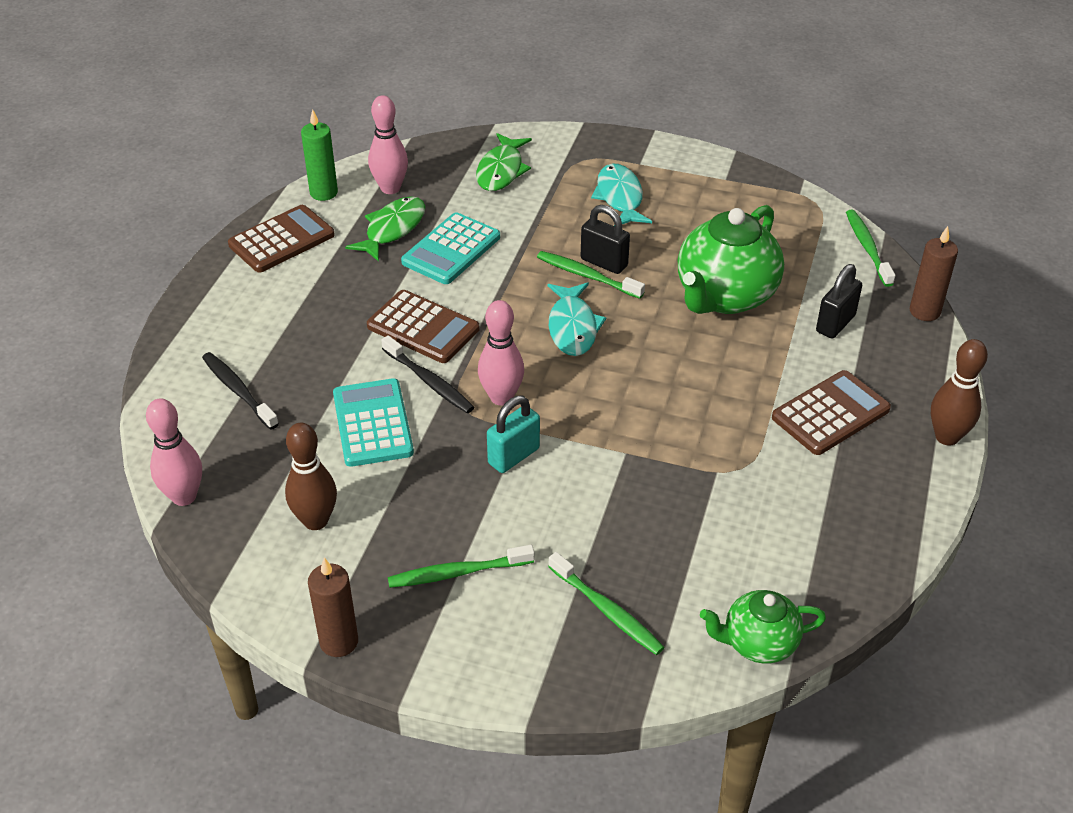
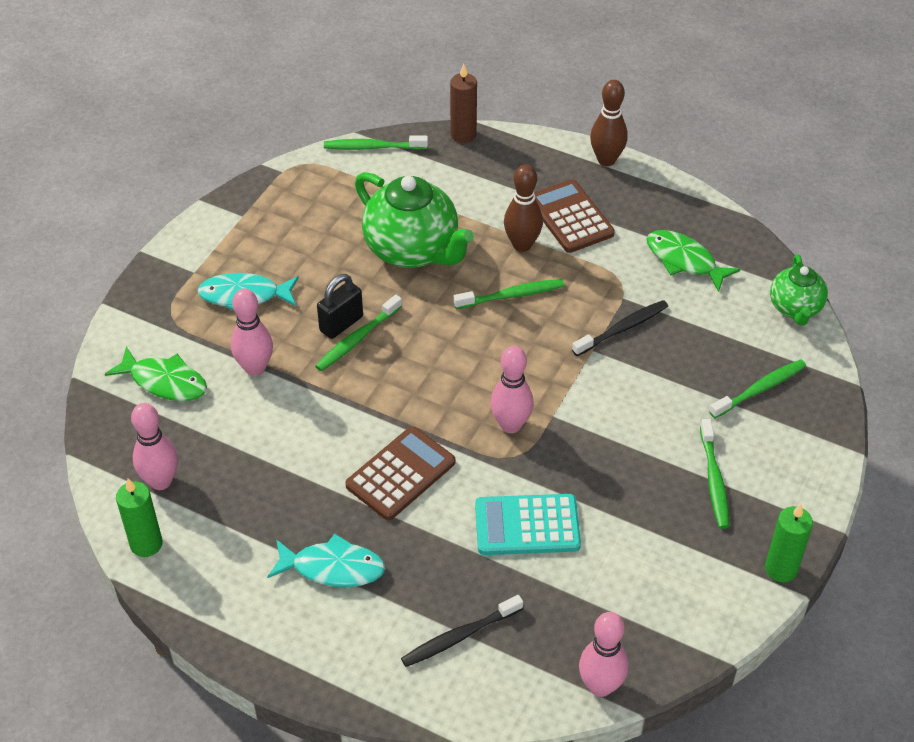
camera: 80 degrees left, 5 degrees up
brown calculator [228,205,335,272] -> none
brown bowling pin [285,423,337,530] -> brown bowling pin moved to [504,164,543,252]
brown candle [308,557,358,657] -> green candle [765,504,813,582]
green fish [345,196,426,262] -> green fish moved to [646,230,740,292]
black toothbrush [381,335,474,413] -> black toothbrush moved to [572,300,668,356]
turquoise calculator [401,212,500,284] -> none
turquoise padlock [487,396,540,473] -> none
turquoise fish [548,282,606,356] -> turquoise fish moved to [267,534,385,587]
black padlock [816,264,862,339] -> none
none -> pink bowling pin [231,288,273,376]
none -> green toothbrush [454,279,564,309]

